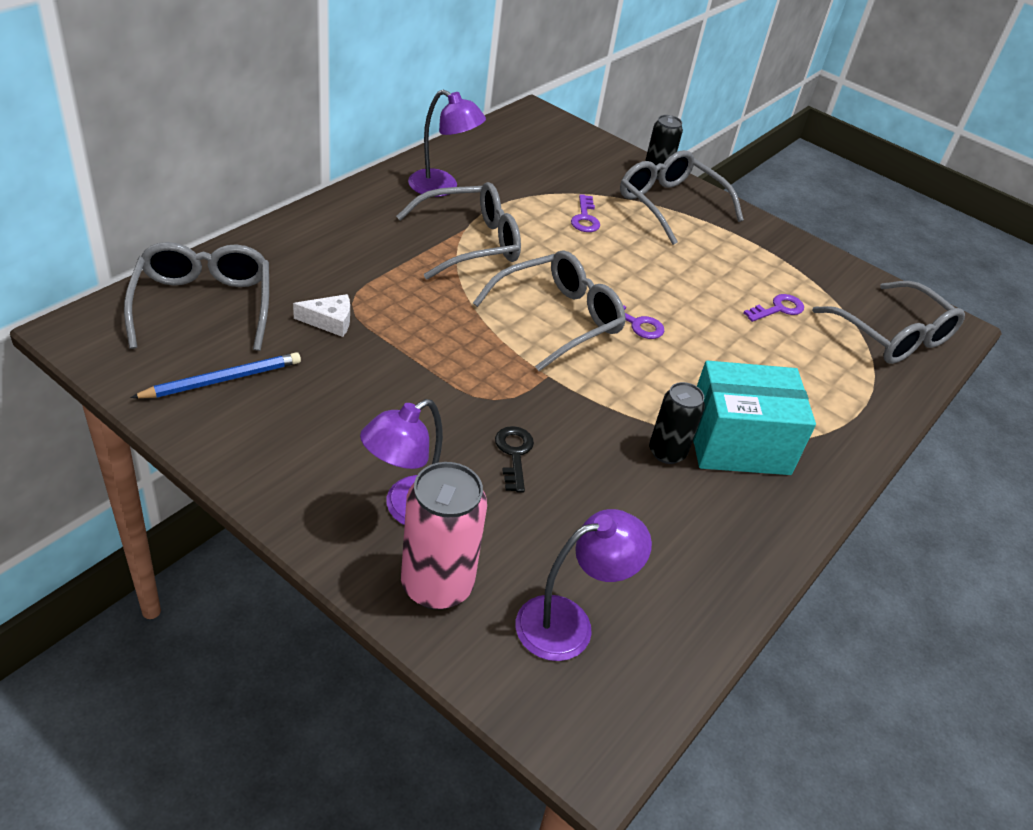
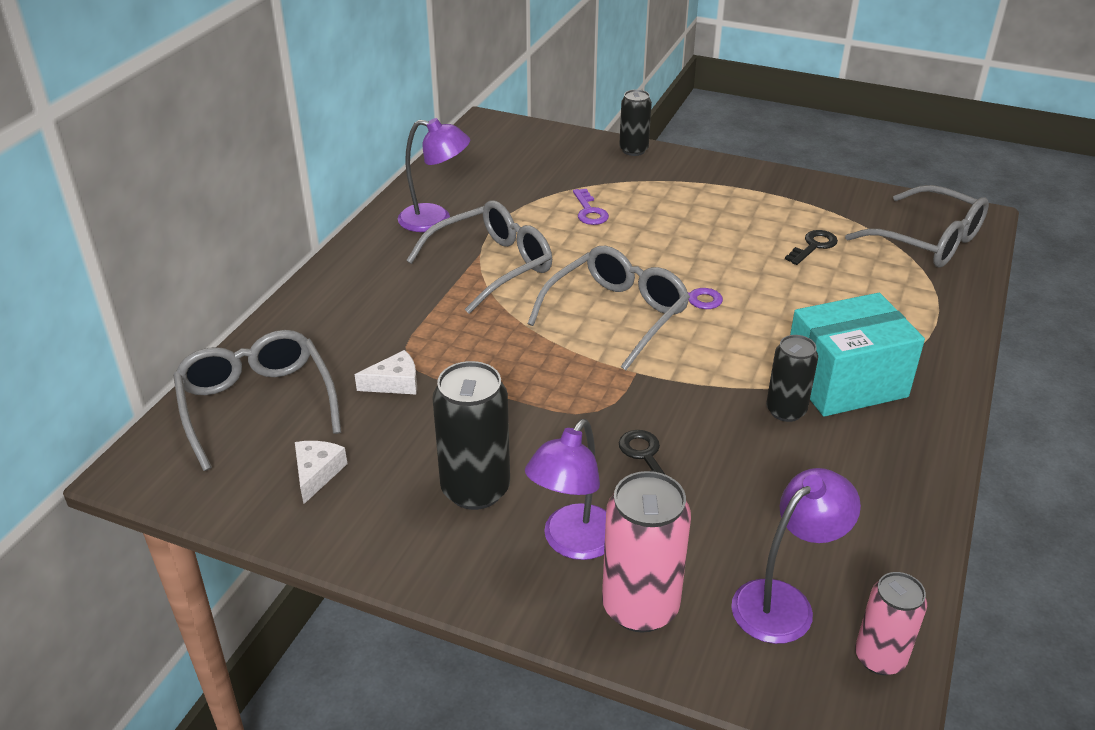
camera: 10 degrees left, 5 degrees down
blue pencil [130,352,301,398] -> white cheese [295,441,347,504]
grey glasses [620,150,744,245] -> none
purple key [744,294,804,322] -> black key [785,230,838,265]
none -> black can [432,361,510,510]
none -> pink can [855,572,927,675]

